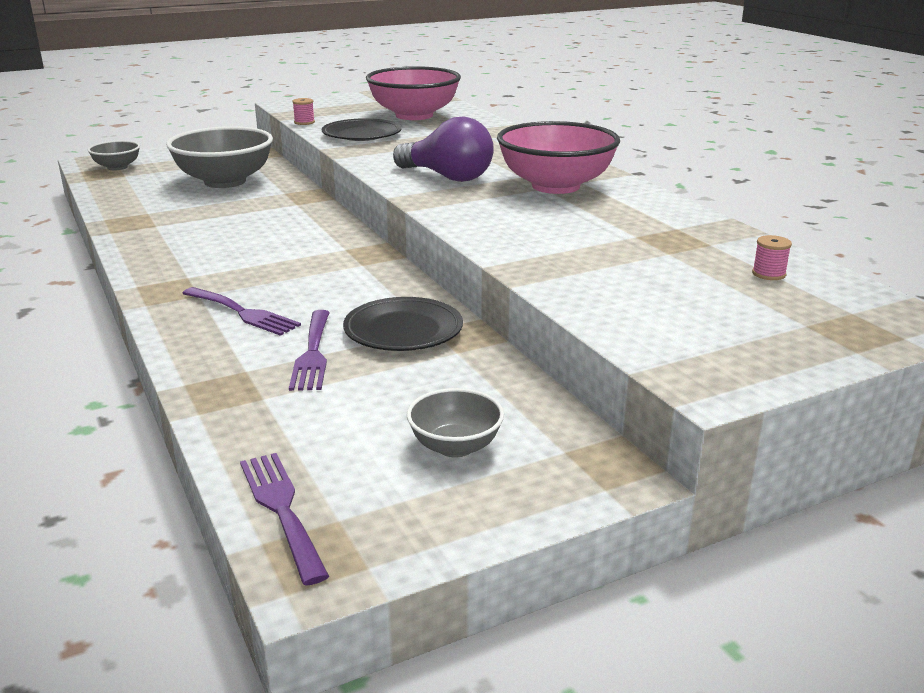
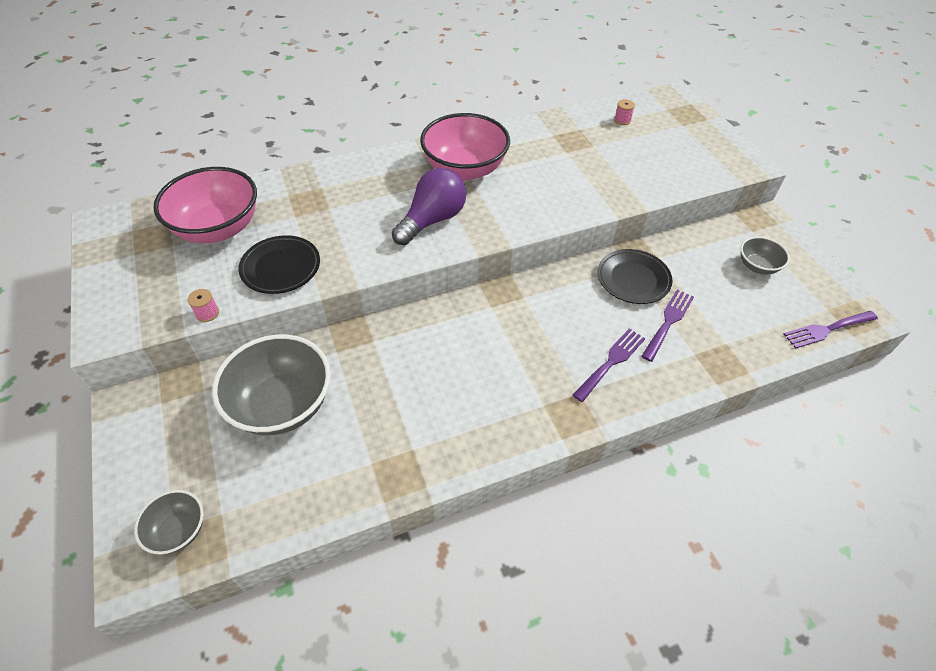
camera: 85 degrees left, 25 degrees up
purple fork [289,310,330,391] -> purple fork turned 60 degrees counterclockwise [641,289,694,362]

